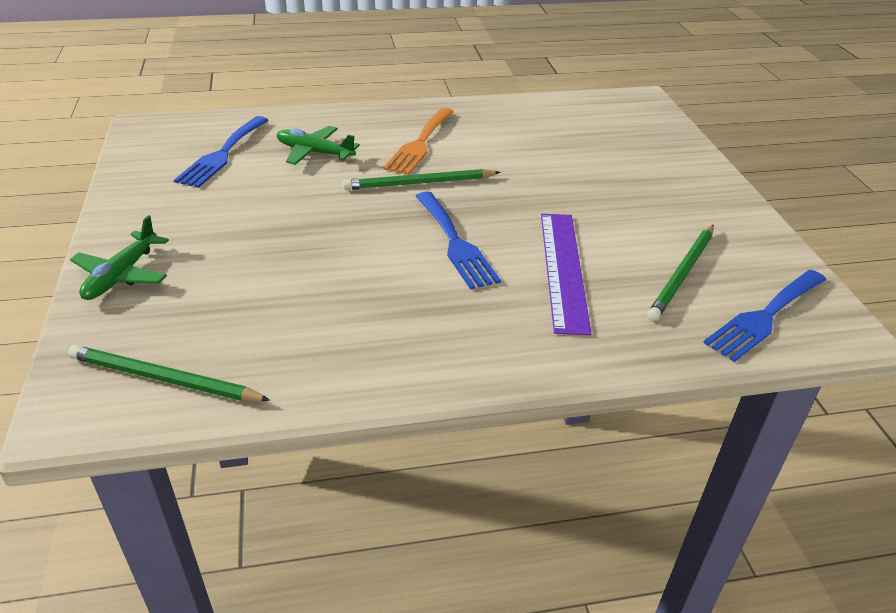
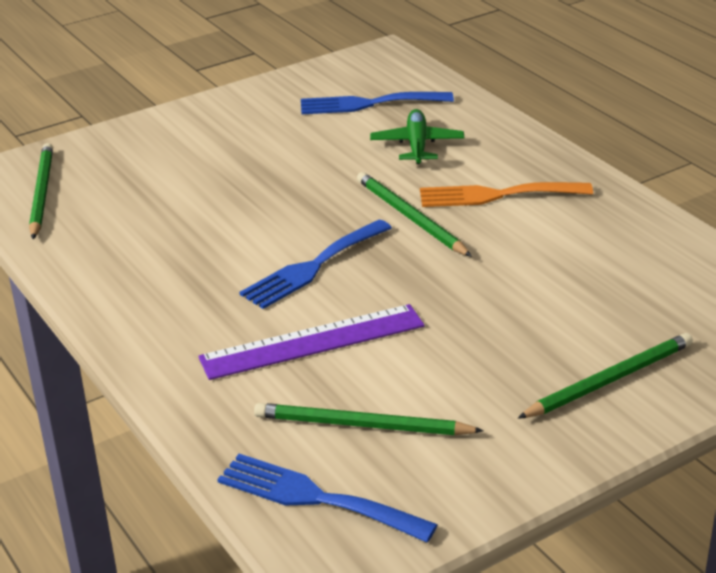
camera: 70 degrees right, 5 degrees down
green plane [70,215,169,300] -> none
none -> green pencil [518,333,693,419]

